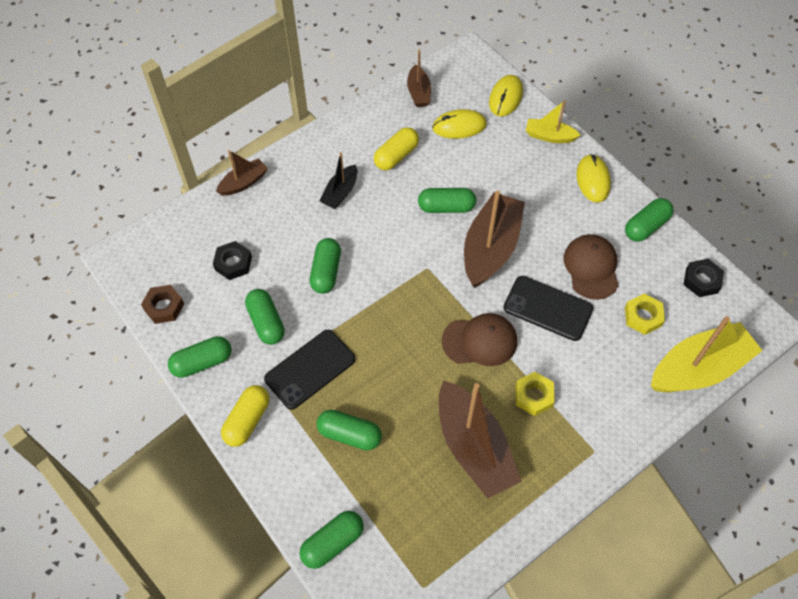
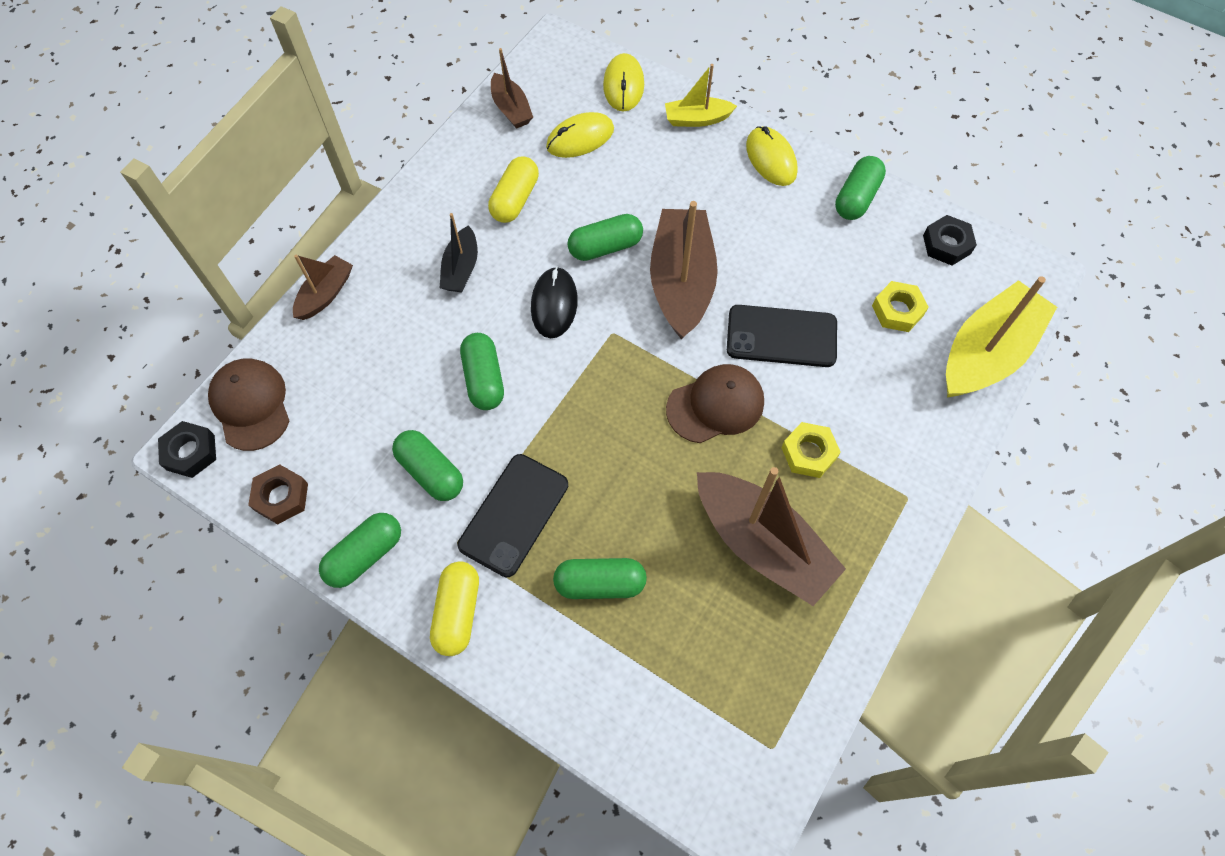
camera: 20 degrees left, 5 degrees up
black nut [213,241,252,280] -> black nut moved to [158,421,216,478]
green capsule [300,511,364,569] -> none
brown cap [564,234,618,300] -> brown cap moved to [208,358,289,451]
none -> black mouse [531,266,578,338]

